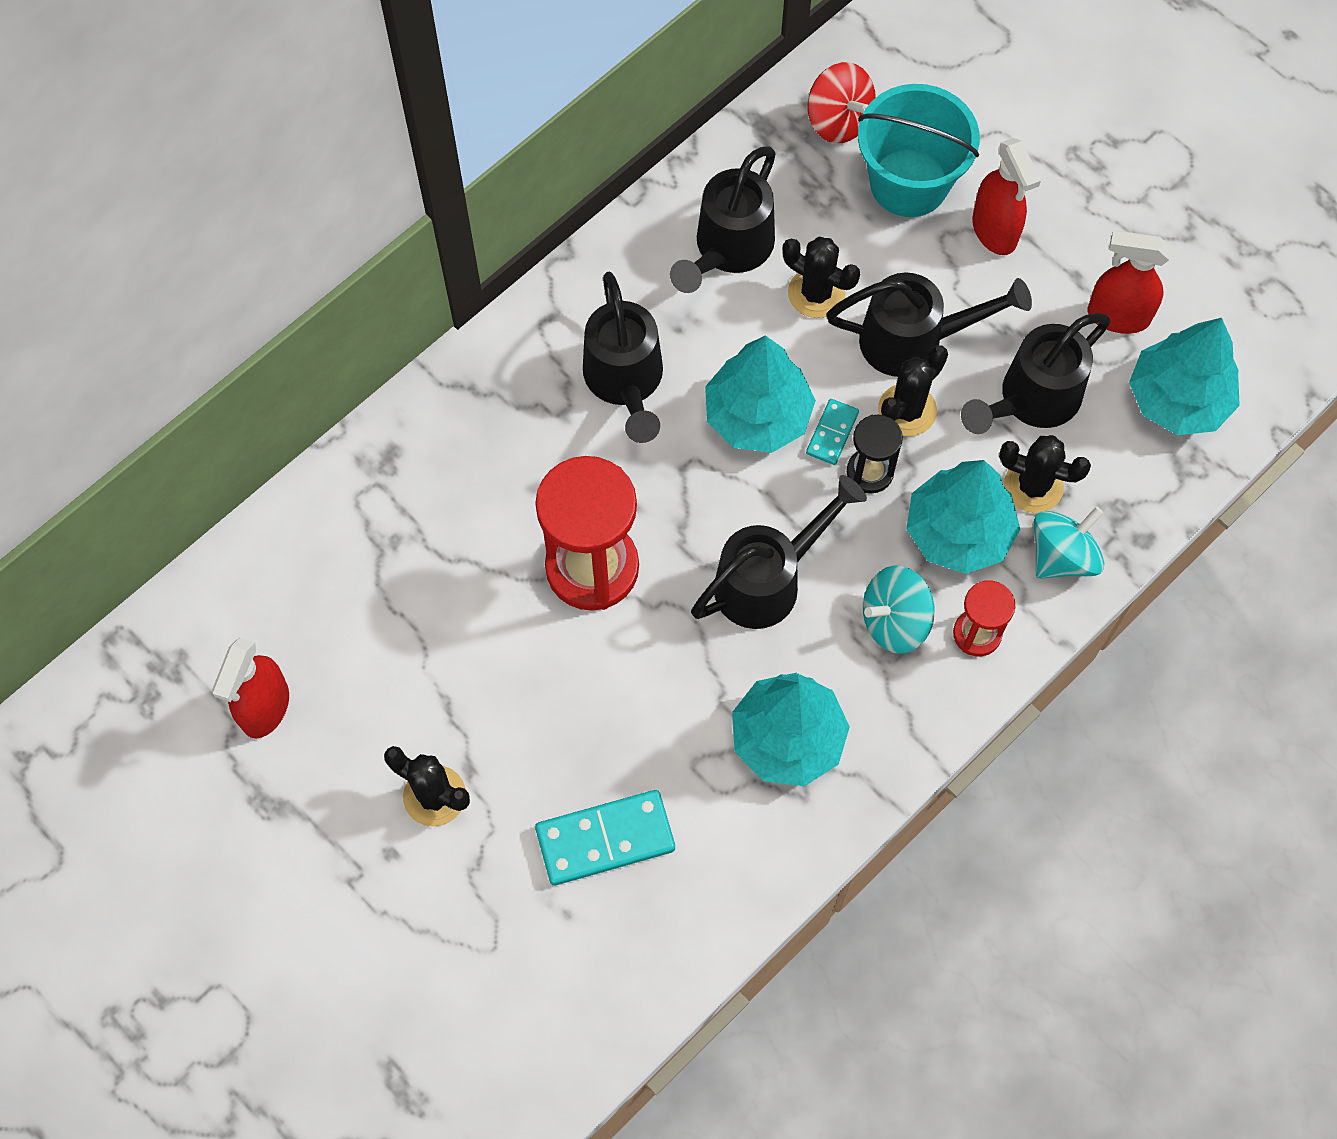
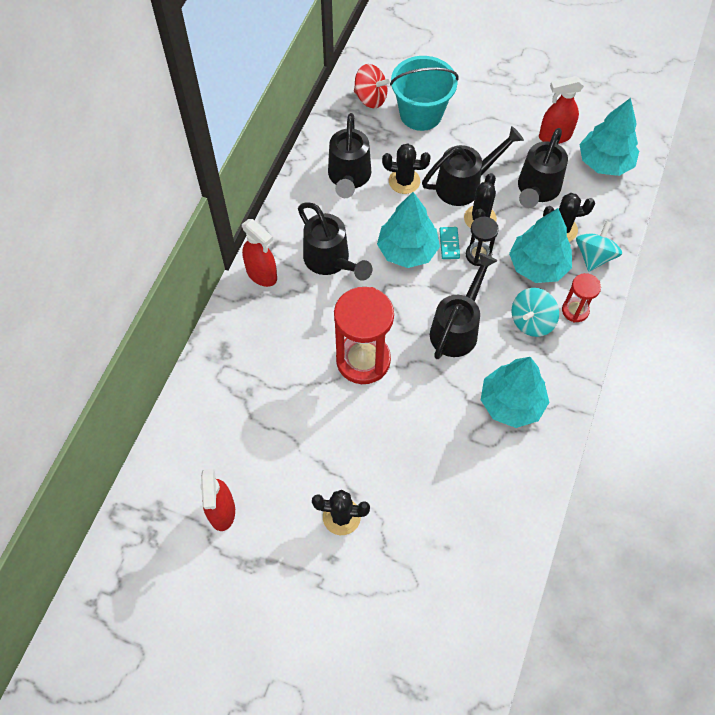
camera: 25 degrees left, 5 degrees down
turquoise domino [535,790,675,886] -> none
red spray bottle [972,138,1041,255] -> red spray bottle moved to [242,219,277,287]

